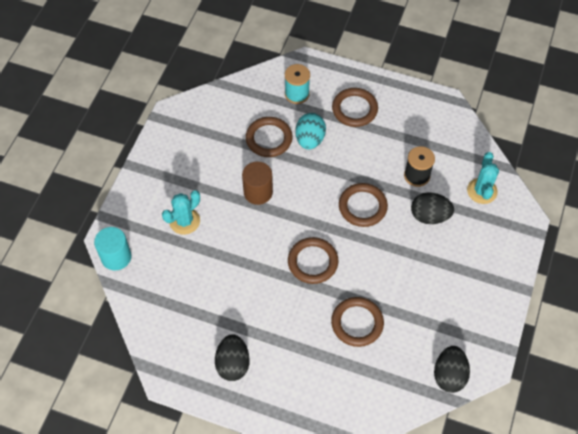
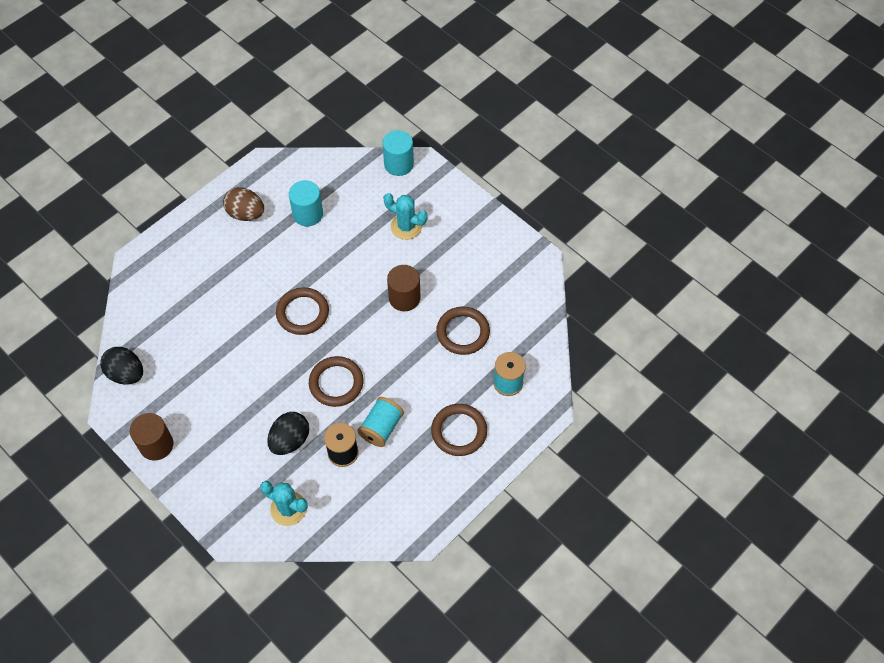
camera: 115 degrees right, 0 degrees up
turquoise cactus [162,190,200,235] -> turquoise cactus turned 45 degrees counterclockwise [383,193,428,240]
black egg [215,334,250,381] -> brown egg [223,187,264,221]
turquoise egg [296,113,326,150] -> none
brown ring [331,297,384,347] -> none
none -> brown cylinder [130,413,173,461]
none -> turquoise cylinder [289,180,323,226]
none -> turquoise spool [358,397,404,447]

